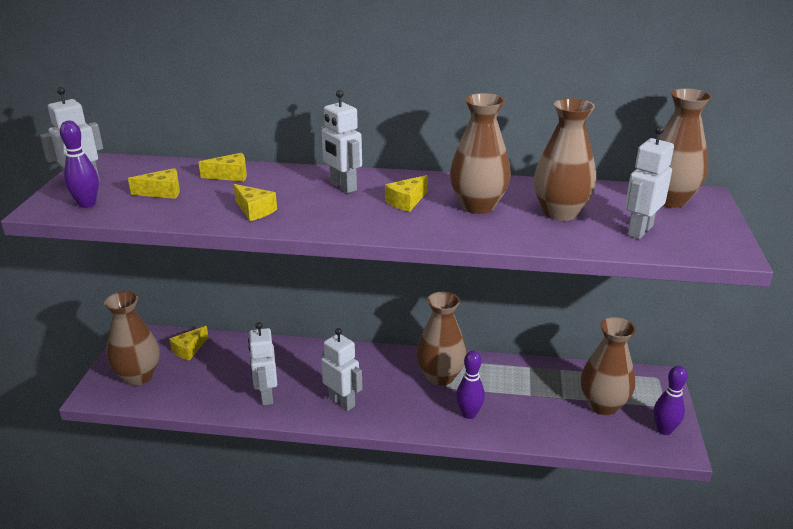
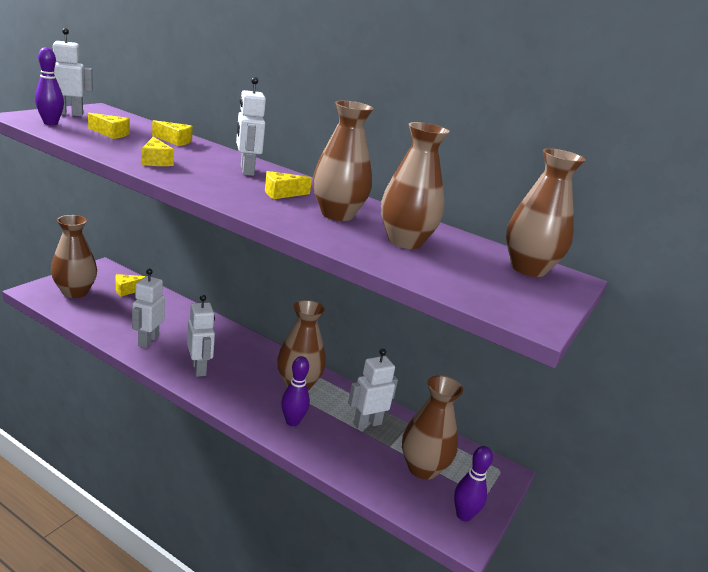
camera: 20 degrees right, 5 degrees down
white robot [625,126,674,239] -> white robot moved to [348,349,398,430]

